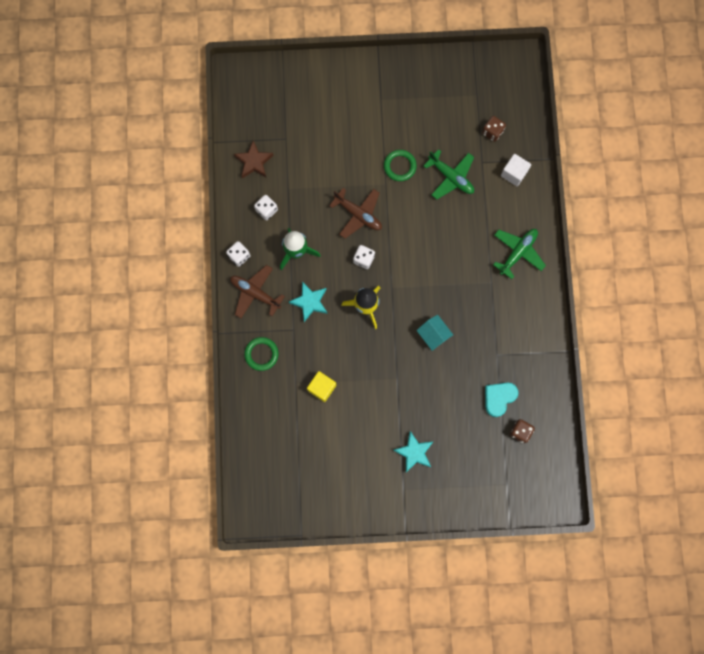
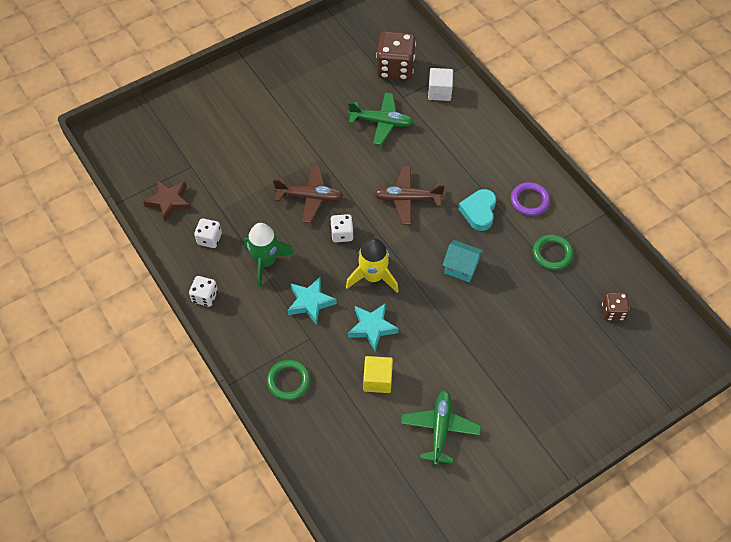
camera: 30 degrees left, 20 degrees down
brown plane [230,265,285,318] -> brown plane moved to [374,167,445,225]
green ring [384,150,417,181] -> green ring moved to [533,234,573,270]
turquoise star [393,431,434,472] -> turquoise star moved to [348,303,399,351]
brown dice [482,116,506,142] -> brown dice [376,31,416,80], size x1.86
turquoise heart [485,383,518,417] -> turquoise heart moved to [458,189,496,231]
green plane [493,229,546,279] -> green plane moved to [401,390,481,465]
none -> purple ring [511,182,550,216]

